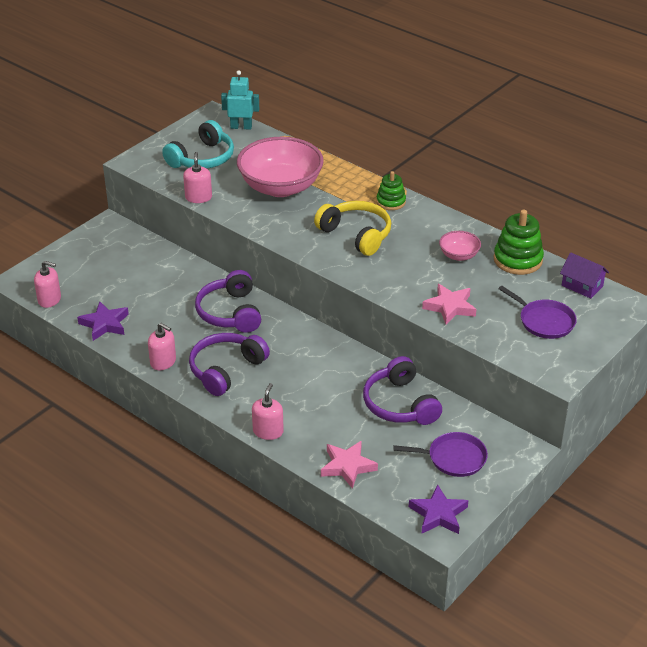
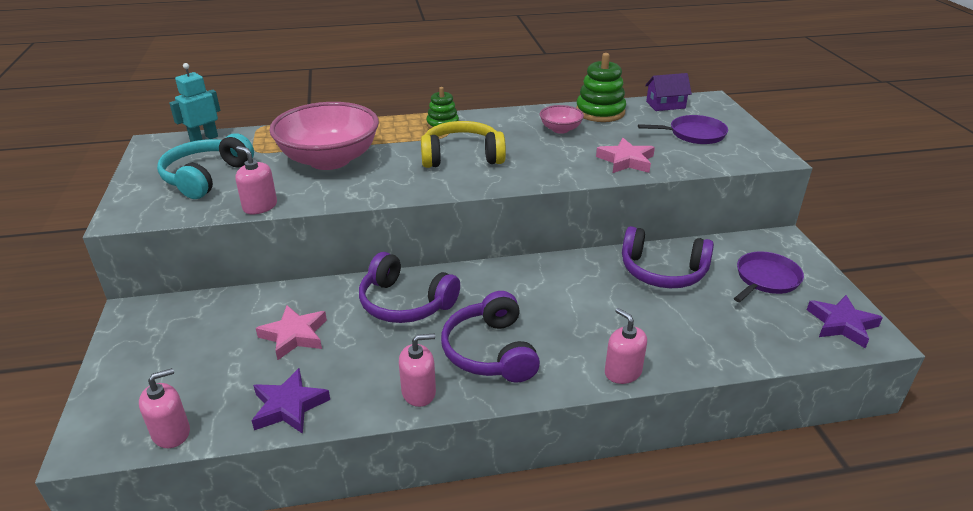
camera: 50 degrees left, 5 degrees down
turquoise headphones [162,120,234,168] -> turquoise headphones turned 150 degrees counterclockwise [157,133,254,199]
pink star [321,441,378,489] -> pink star moved to [256,305,327,360]

